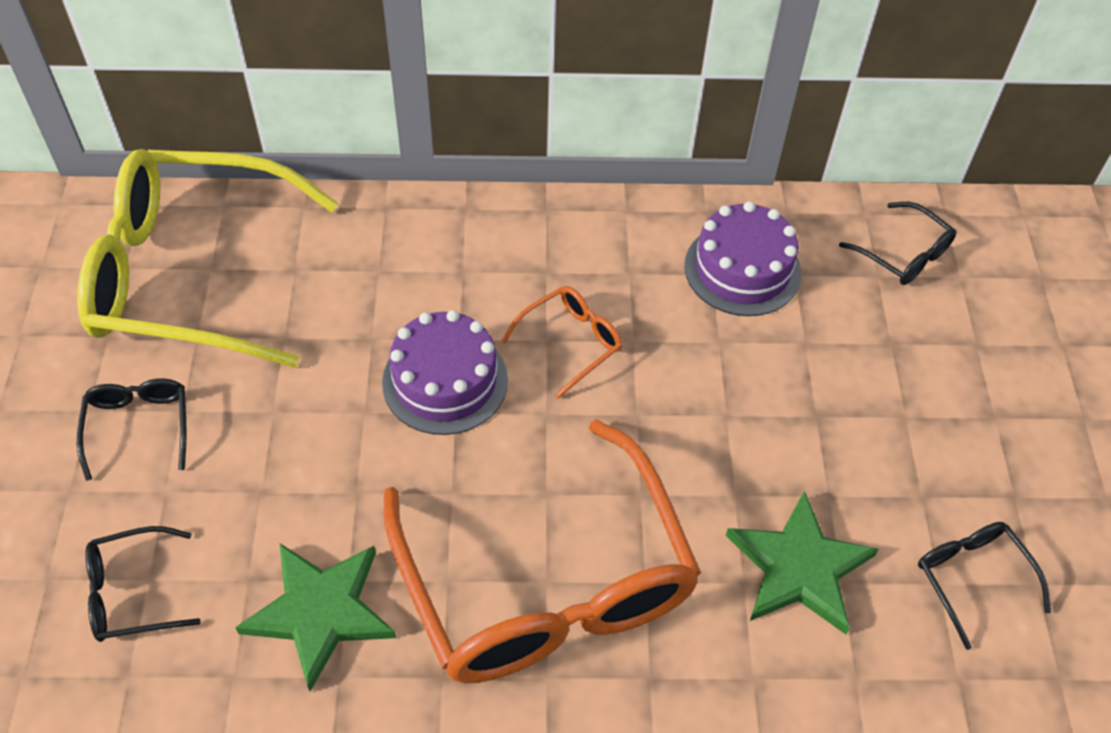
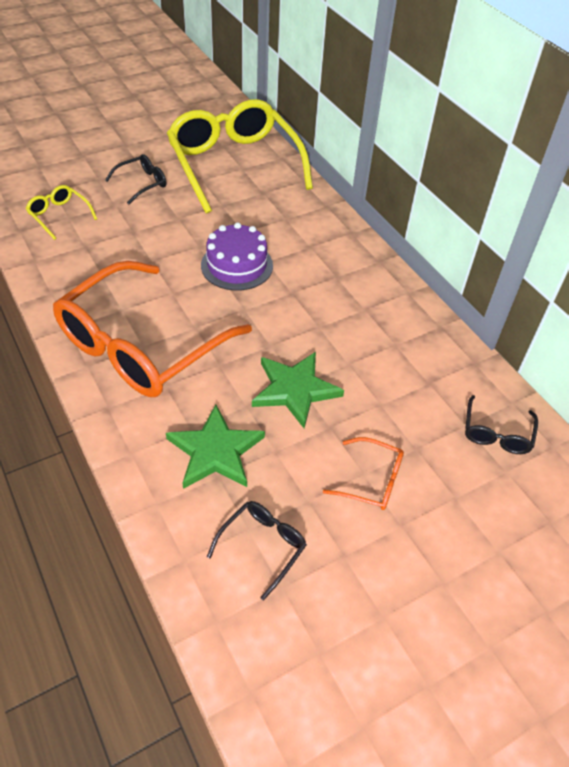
camera: 60 degrees right, 5 degrees down
black glasses [85,526,201,642] -> yellow glasses [26,185,97,240]
green star [235,544,396,691] -> green star moved to [252,352,344,428]
orange glasses [501,286,622,399] -> orange glasses moved to [323,437,404,510]
purple cake [684,201,801,316] -> none

